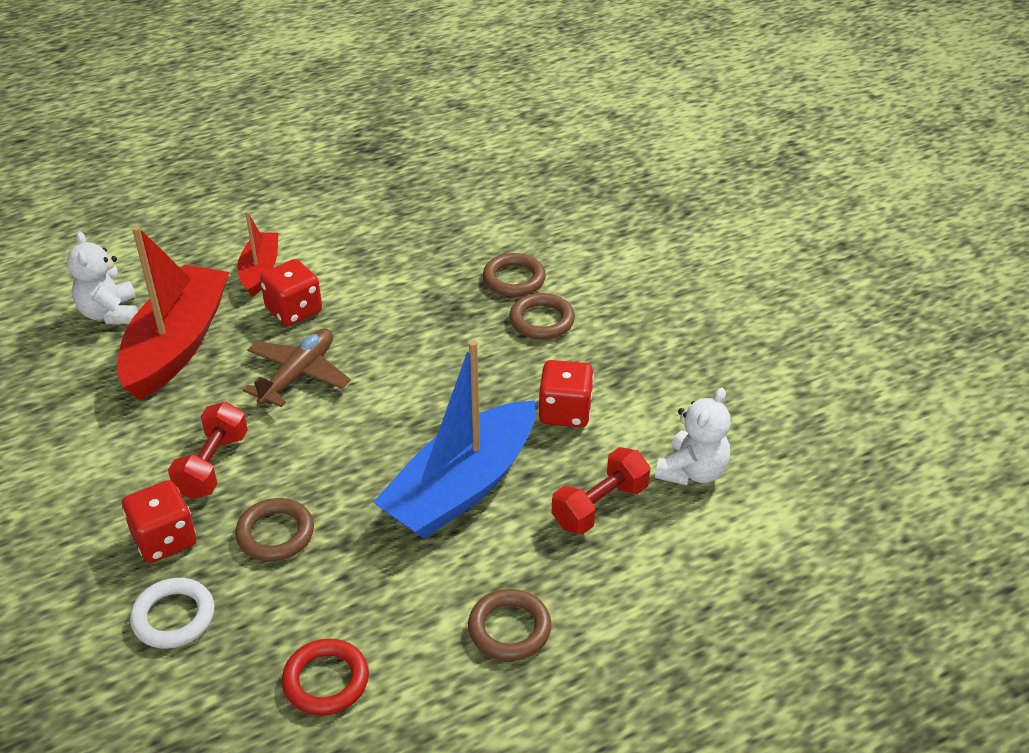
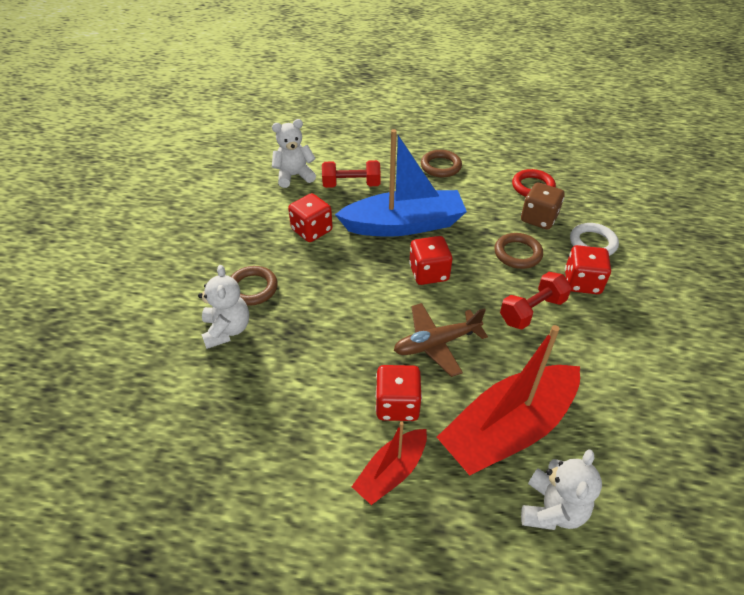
camera: 140 degrees left, 5 degrees up
brown ring [483,253,546,297] -> white teddy bear [198,265,249,349]
none -> red dice [409,236,452,285]
none -> brown dice [521,182,565,229]

